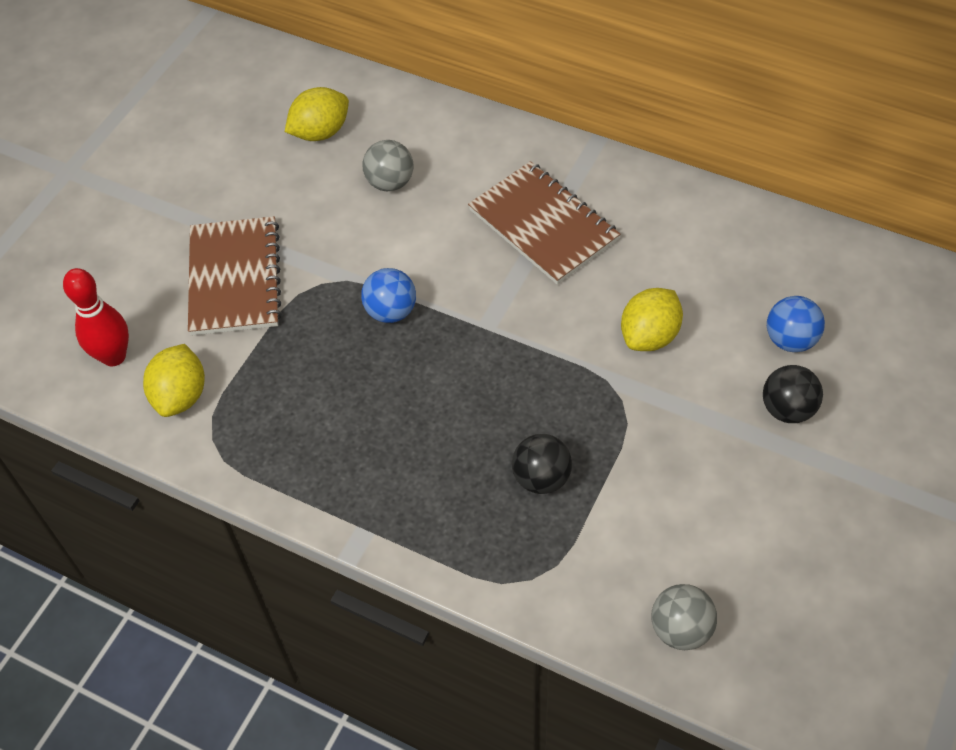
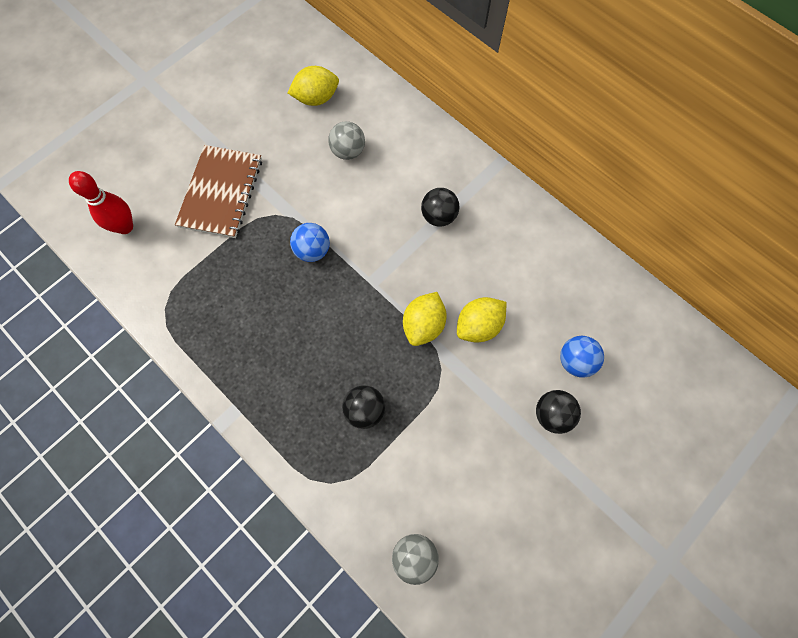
camera: 15 degrees right, 15 degrees up
yellow lemon [143,344,205,417] -> yellow lemon moved to [403,292,447,346]
brown notebook [468,161,620,284] -> black ball [421,188,459,227]

